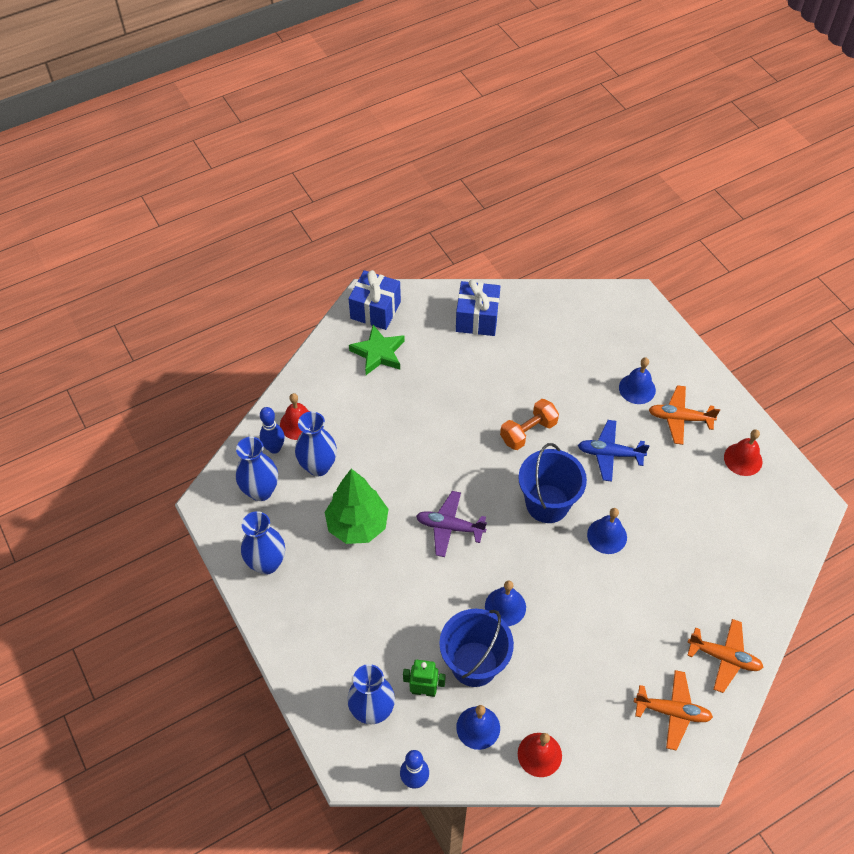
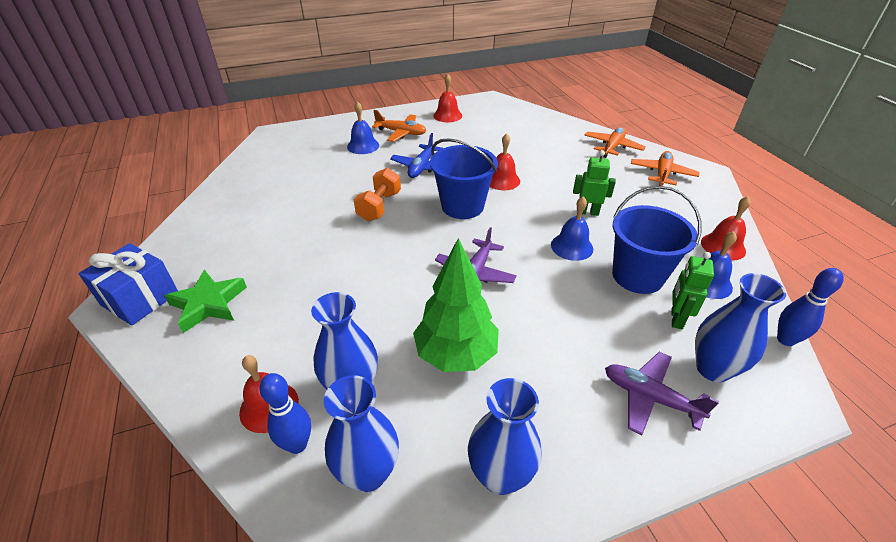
camera: 80 degrees left, 15 degrees down
blue gift [456,280,501,336] -> none
orange dumbbell [500,399,559,450] -> orange dumbbell turned 45 degrees clockwise [354,168,401,221]
blue bell [587,508,627,554] -> red bell [490,133,520,190]
orange plane [649,385,720,445] -> orange plane turned 90 degrees counterclockwise [372,110,426,142]
none -> green robot [573,150,616,216]
none -> purple plane [605,352,719,435]

